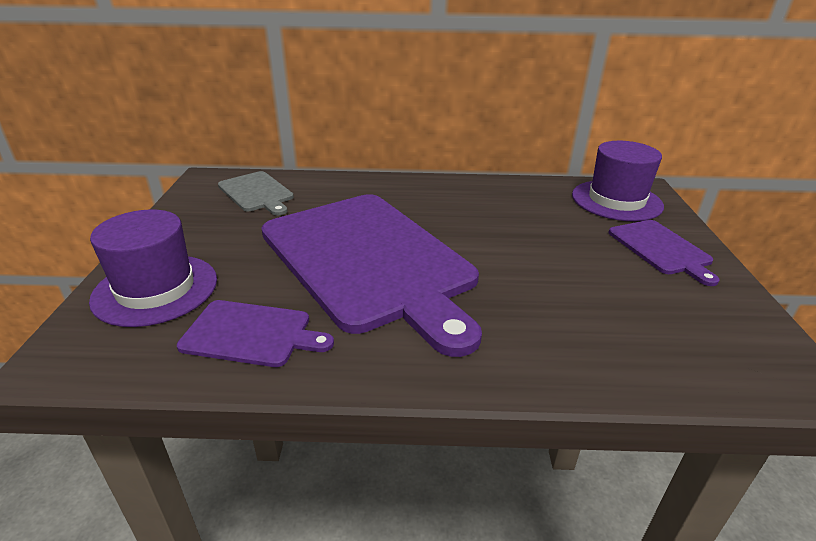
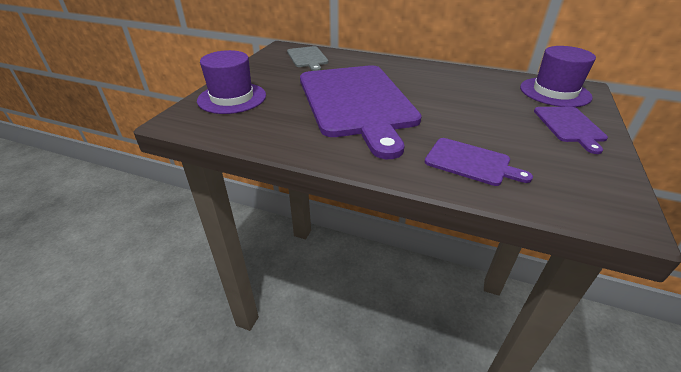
camera: 20 degrees right, 5 degrees up
purple cutting board [177,300,334,367] -> purple cutting board moved to [425,138,533,186]

